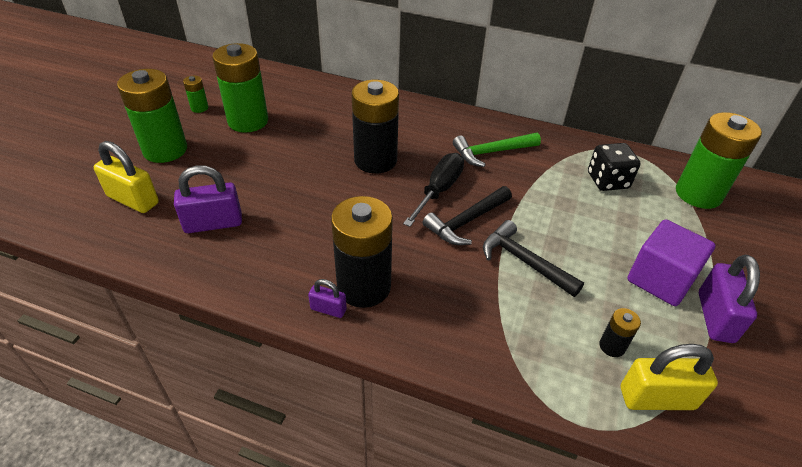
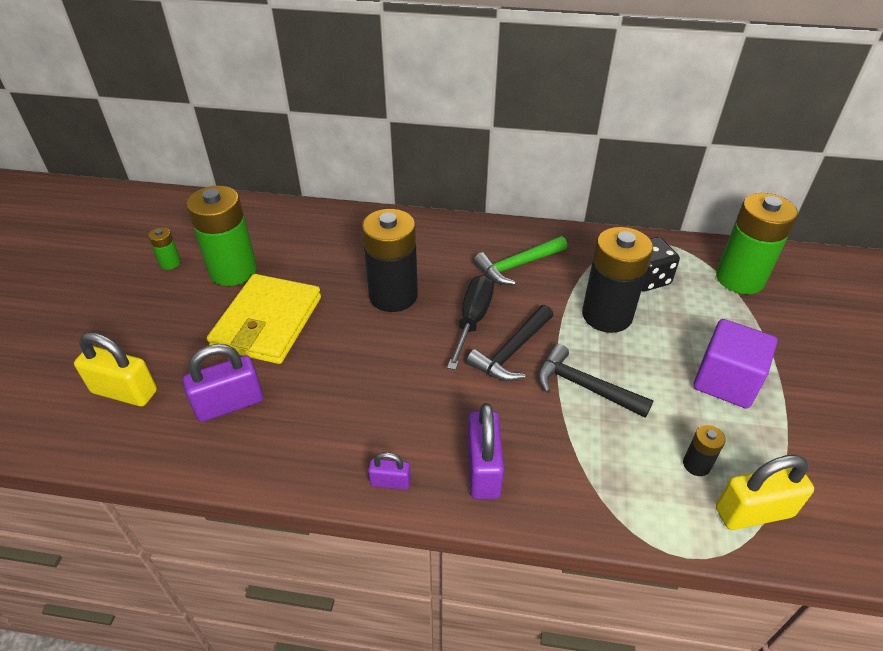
camera: 10 degrees left, 0 degrees up
green battery [117,69,187,163] -> none
black battery [331,196,393,308] -> black battery moved to [582,227,653,333]
purple padlock [699,255,760,343] -> purple padlock moved to [467,403,504,499]
none -> yellow wallet [207,274,321,364]

